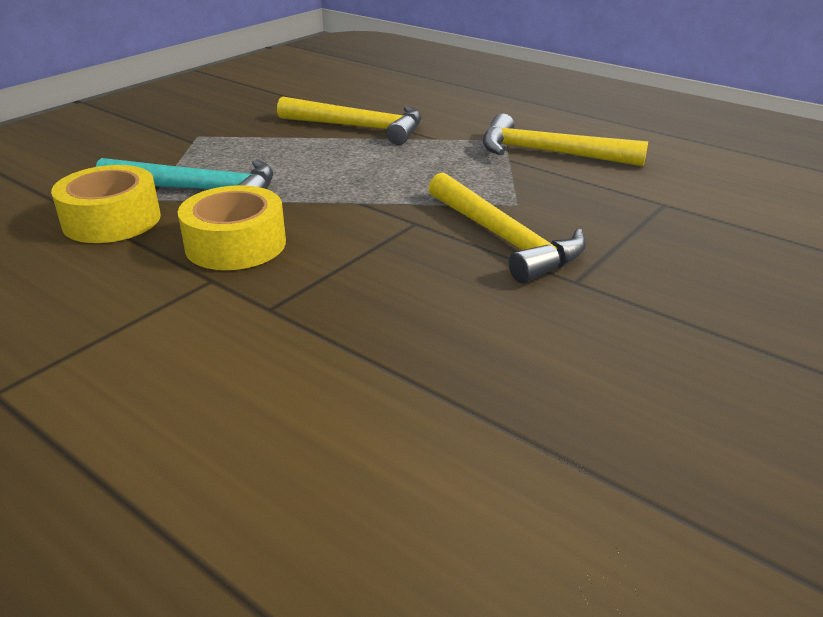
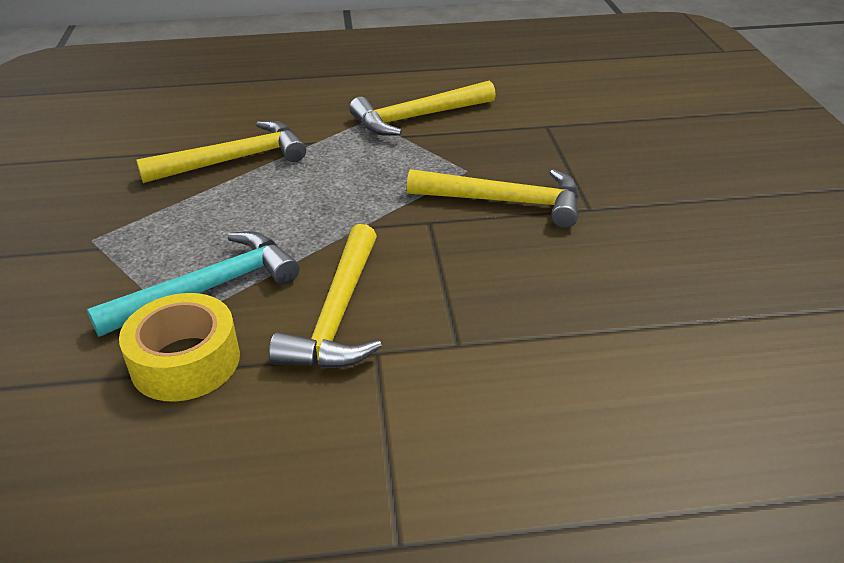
camera: 45 degrees left, 5 degrees up
yellow tape [178,185,286,270] -> yellow hammer [269,224,382,369]

